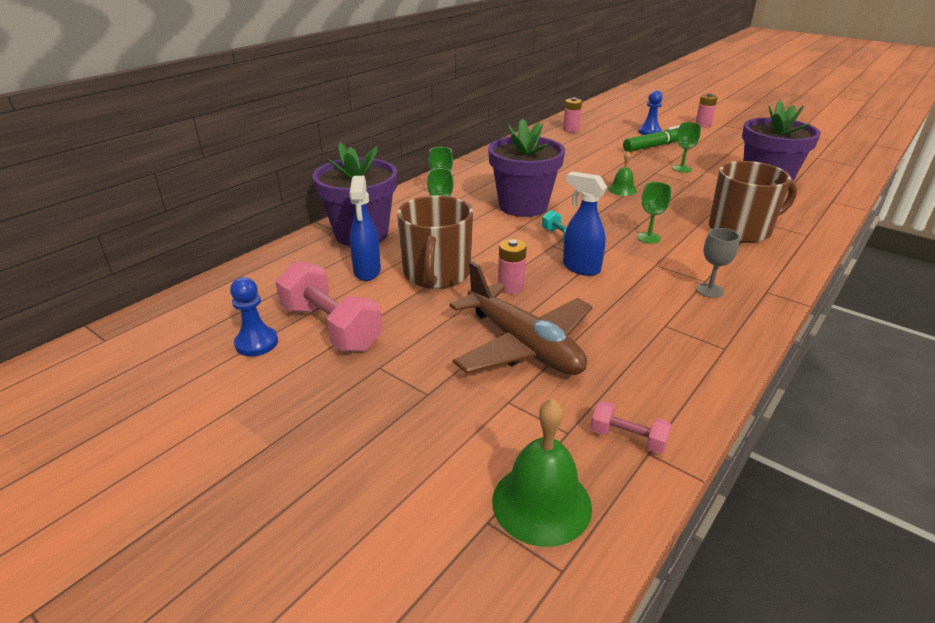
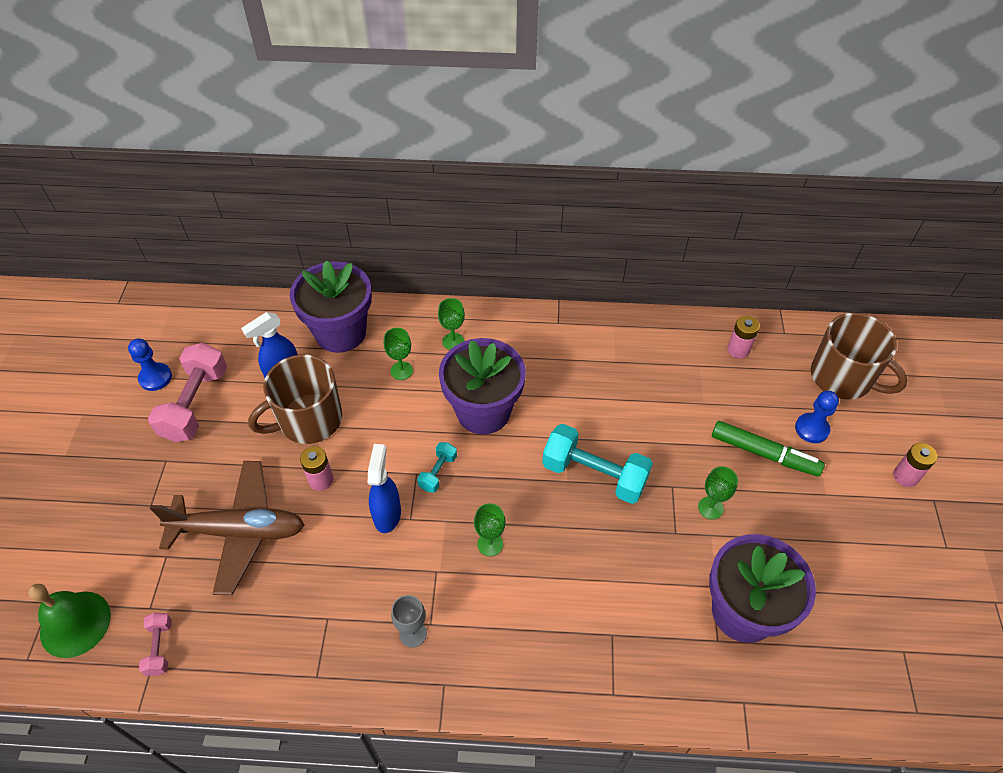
camera: 55 degrees right, 20 degrees up
brown plane [449,261,593,375] -> brown plane turned 105 degrees counterclockwise [150,461,305,595]
green bell [608,151,637,196] -> turquoise dumbbell [542,424,653,504]
brown mug [709,161,797,243] -> brown mug moved to [811,313,907,400]

